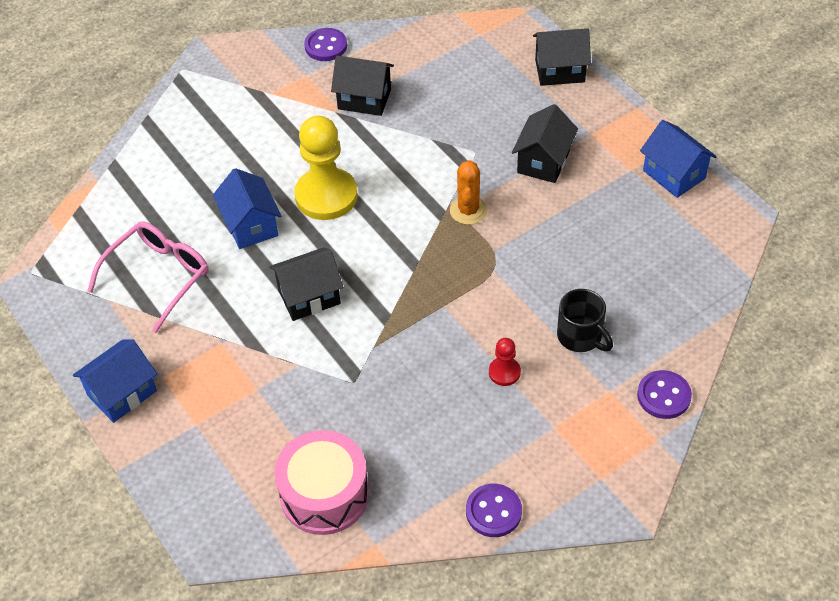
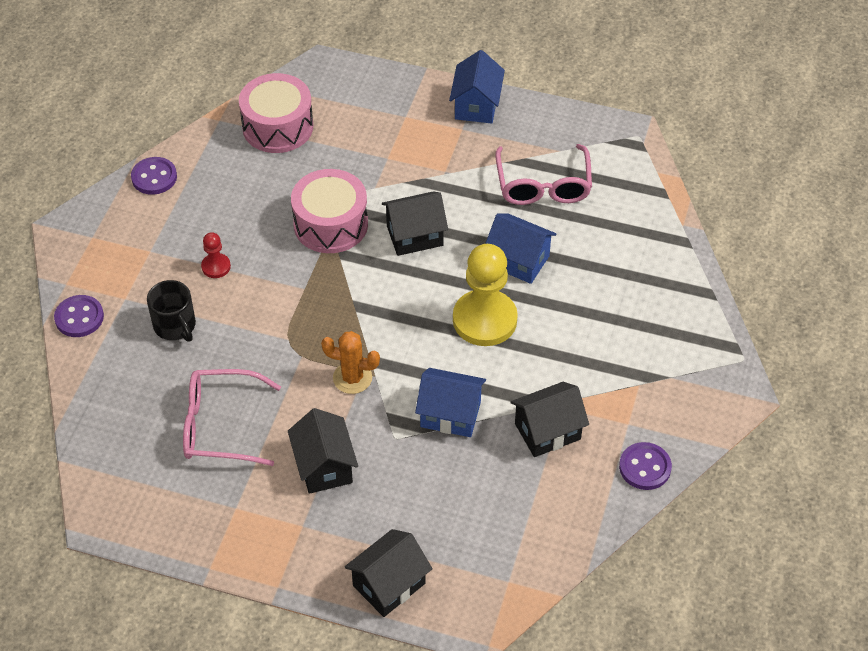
camera: 140 degrees right, 0 degrees up
black house [269,248,343,321] -> black house turned 45 degrees clockwise [382,192,448,256]
orange cactus [450,160,488,225] -> orange cactus turned 45 degrees counterclockwise [321,331,380,394]
black mug [557,289,613,352] -> black mug turned 135 degrees counterclockwise [147,280,196,342]
blue house [640,120,717,198] -> blue house moved to [415,368,486,437]
none -> pink glasses [183,369,281,466]
none -> pink drum [291,169,368,253]

